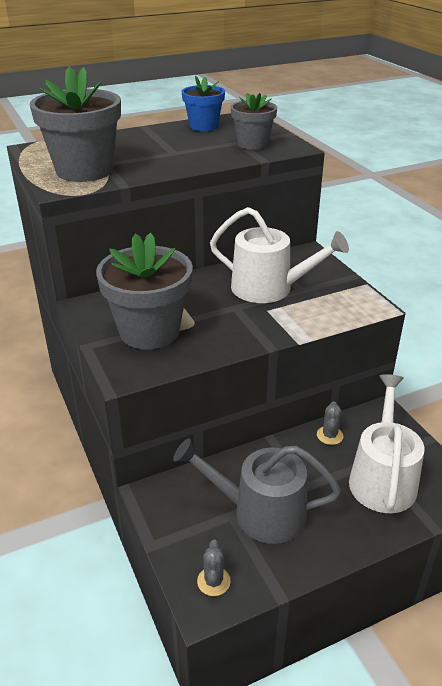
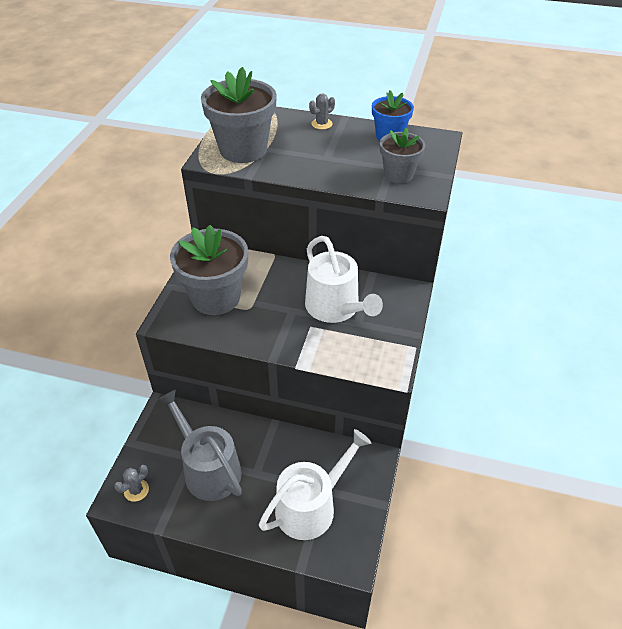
camera: 40 degrees right, 10 degrees up
grey cactus [317,401,344,445] -> grey cactus moved to [309,93,335,130]

